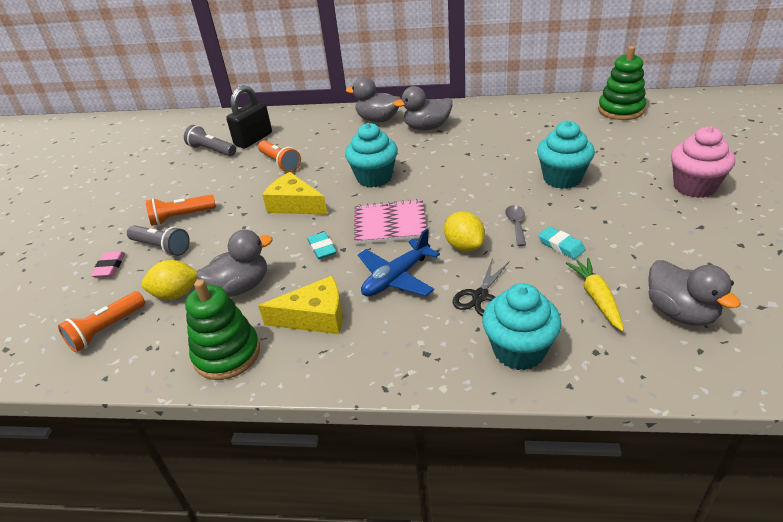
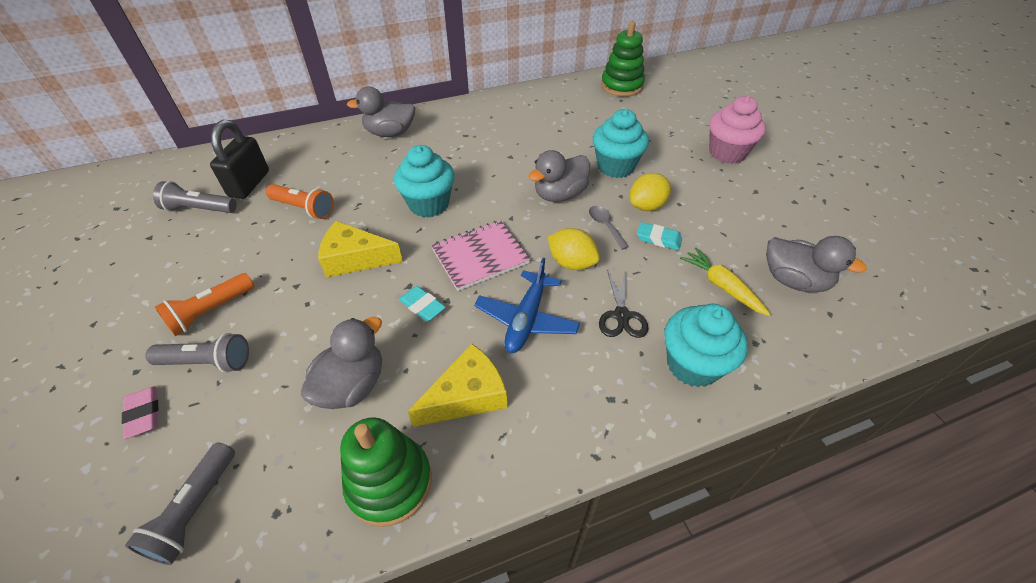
camera: 30 degrees left, 10 degrees up
orange flashlight [58,291,145,352] -> grey flashlight [125,442,235,565]
yellow lemon [141,260,197,300] -> yellow lemon moved to [630,173,671,211]
grey duck [393,86,453,130] -> grey duck moved to [528,150,590,202]

